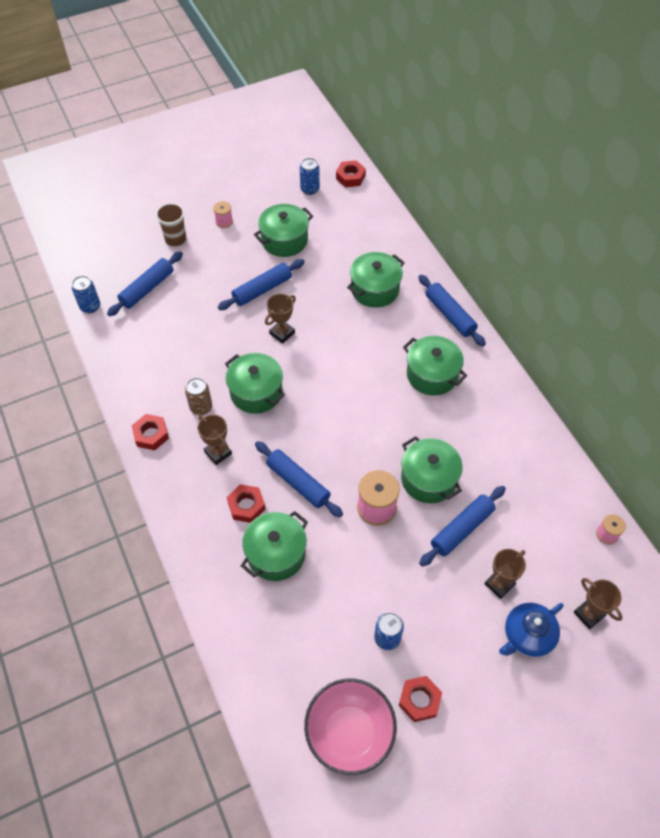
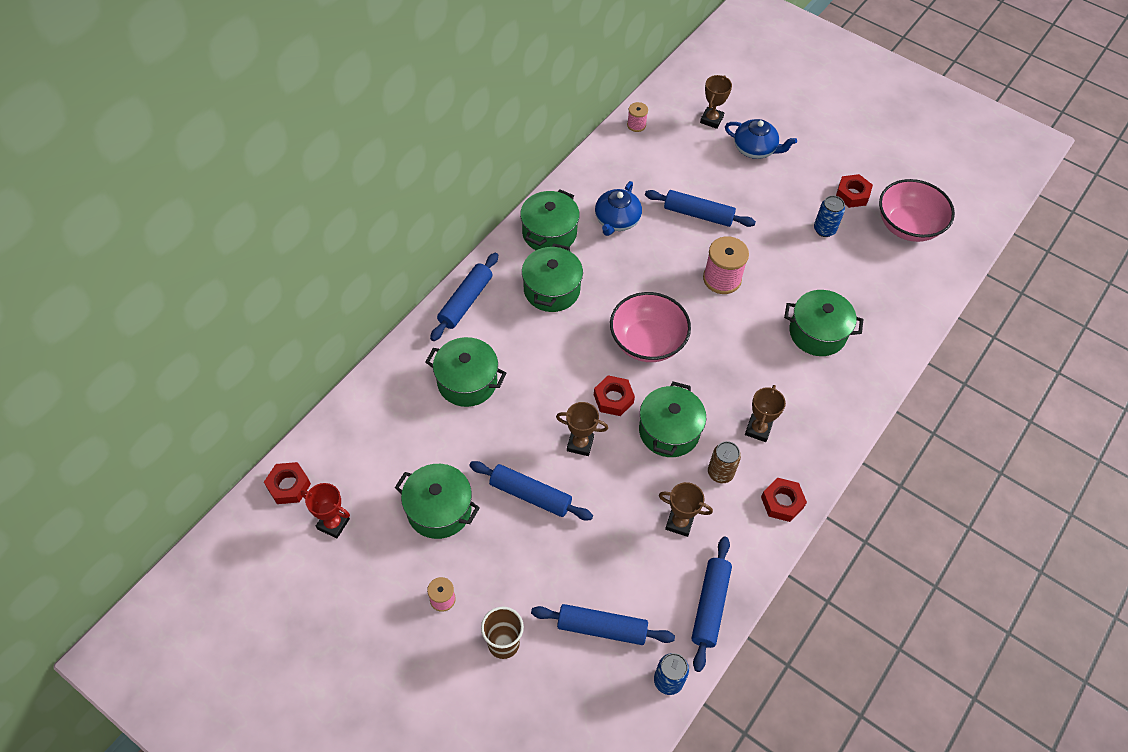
camera: 120 degrees left, 0 degrees up
red nut [227,484,266,523] -> red nut moved to [594,375,635,416]
blue rolling pin [255,441,343,517] -> blue rolling pin moved to [691,536,732,672]
blue can [300,158,320,195] -> red trophy [301,483,350,538]
green pot [401,436,463,503] -> green pot moved to [520,189,580,250]
brown trophy [484,549,526,599] -> brown trophy moved to [659,482,713,537]
none -> blue teapot [595,181,642,236]
none -> pink bowl [610,292,691,362]

